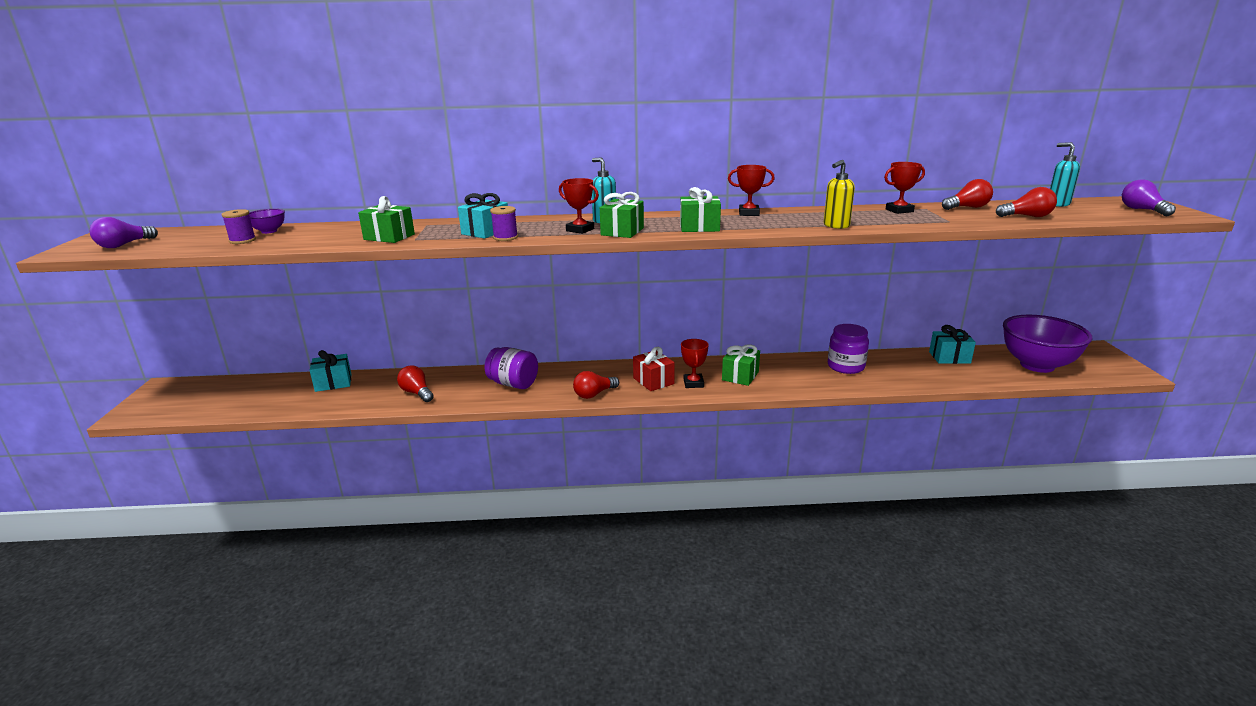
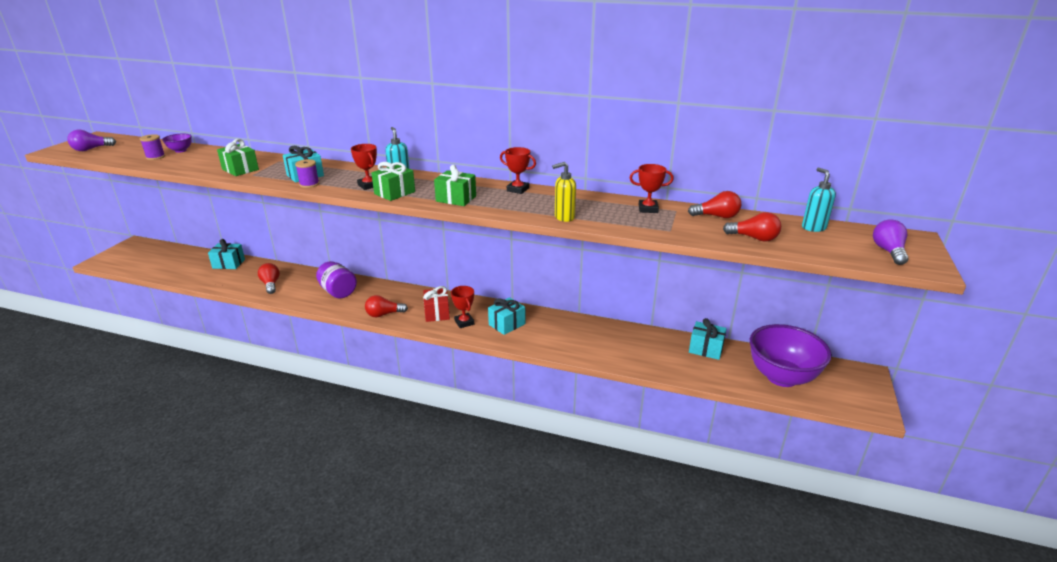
camera: 20 degrees right, 5 degrees up
red trophy [681,339,708,388] -> red trophy turned 45 degrees counterclockwise [451,286,474,328]
green gift [722,344,760,386] -> turquoise gift [488,297,525,335]
purple jar [828,324,869,374] -> none

